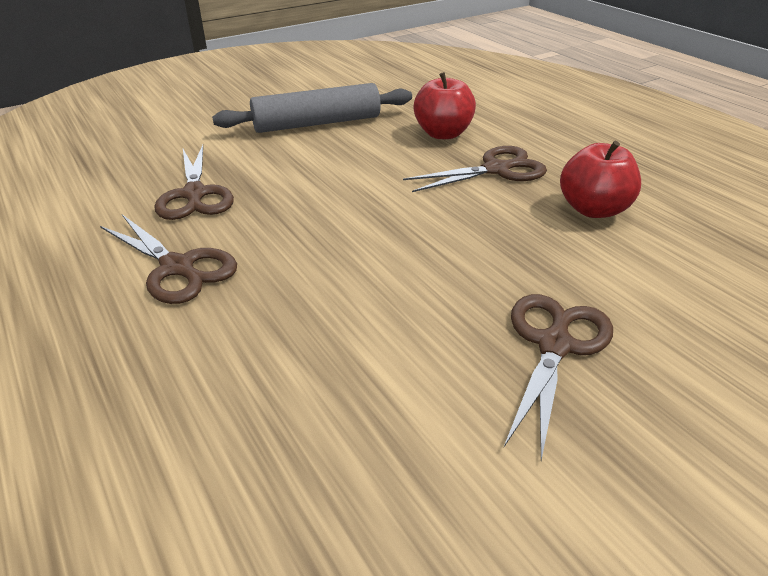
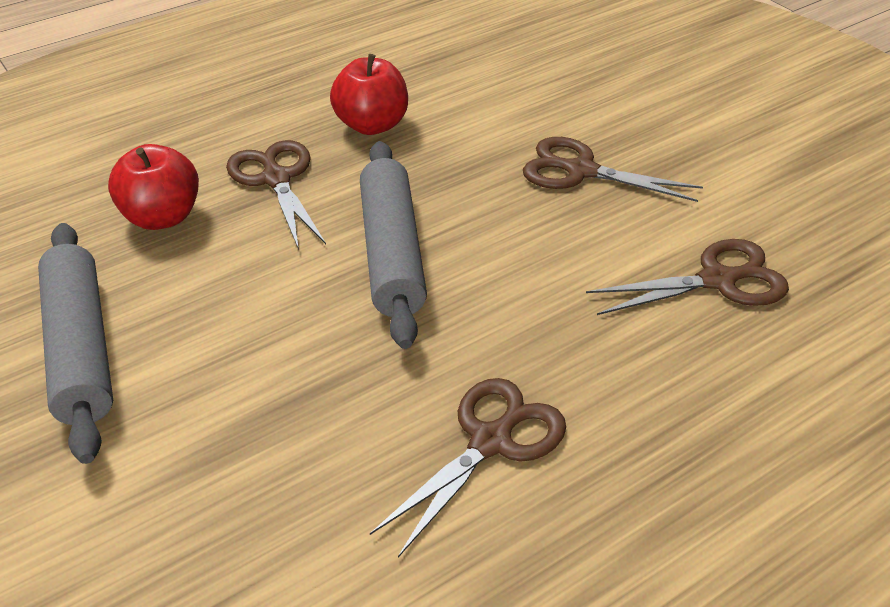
camera: 90 degrees left, 5 degrees up
brown scissors [155,145,234,220] -> brown scissors moved to [586,239,789,315]
none -> grey rolling pin [360,141,427,349]

